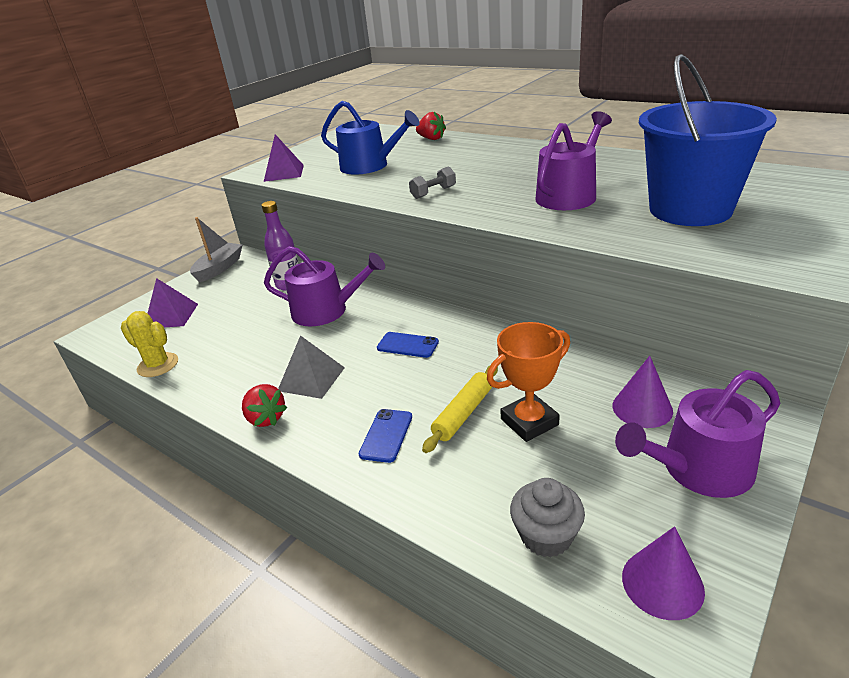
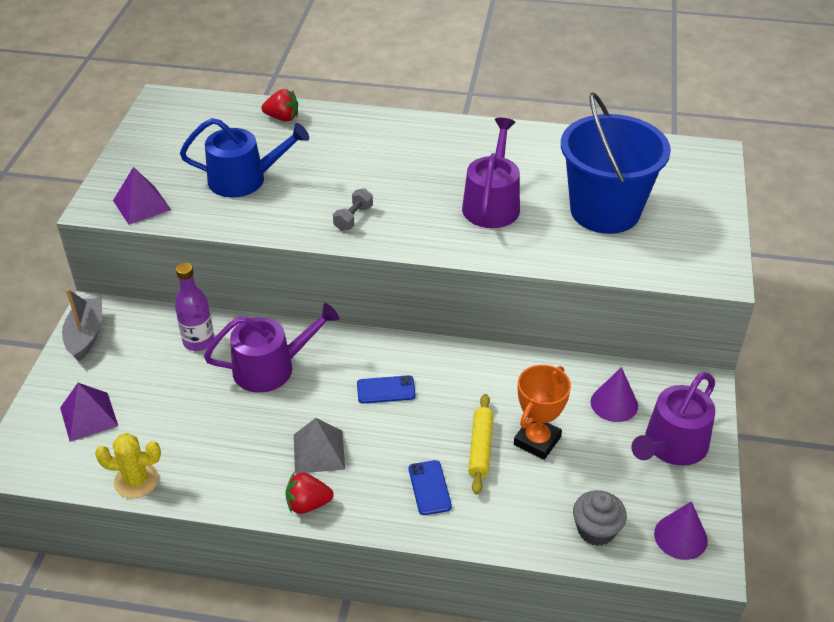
camera: 30 degrees left, 10 degrees up
red strawberry [242,384,287,427] -> red strawberry turned 150 degrees clockwise [285,472,334,514]

